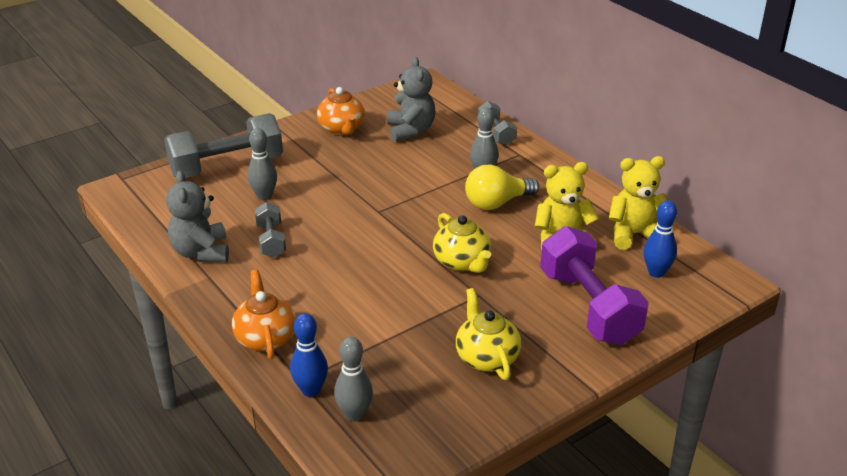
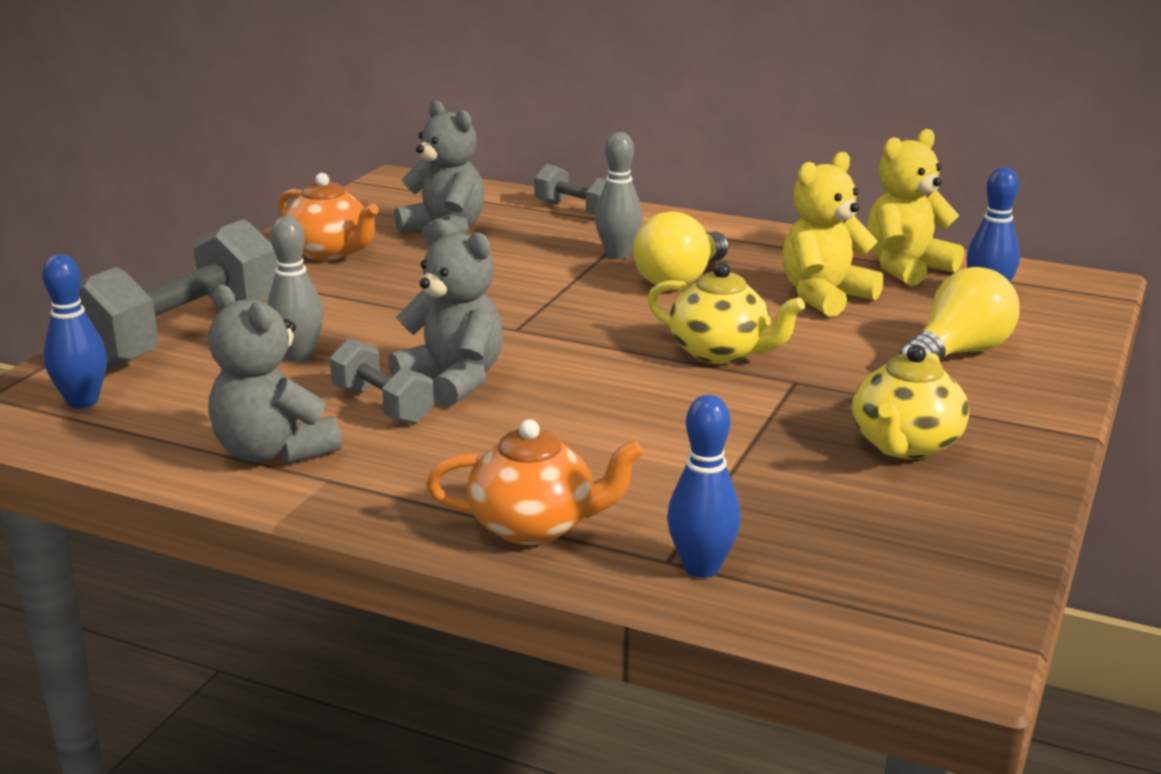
camera: 30 degrees left, 10 degrees down
orange teapot [232,270,296,359] -> orange teapot turned 135 degrees clockwise [426,419,643,545]
grey bowling pin [334,337,373,422] -> none
yellow teapot [456,288,521,380] -> yellow teapot turned 105 degrees counterclockwise [852,345,969,459]
purple dumbbell [540,226,649,345] -> yellow light bulb [899,267,1020,359]
none -> blue bowling pin [42,254,107,409]
none -> grey teddy bear [388,219,503,407]

